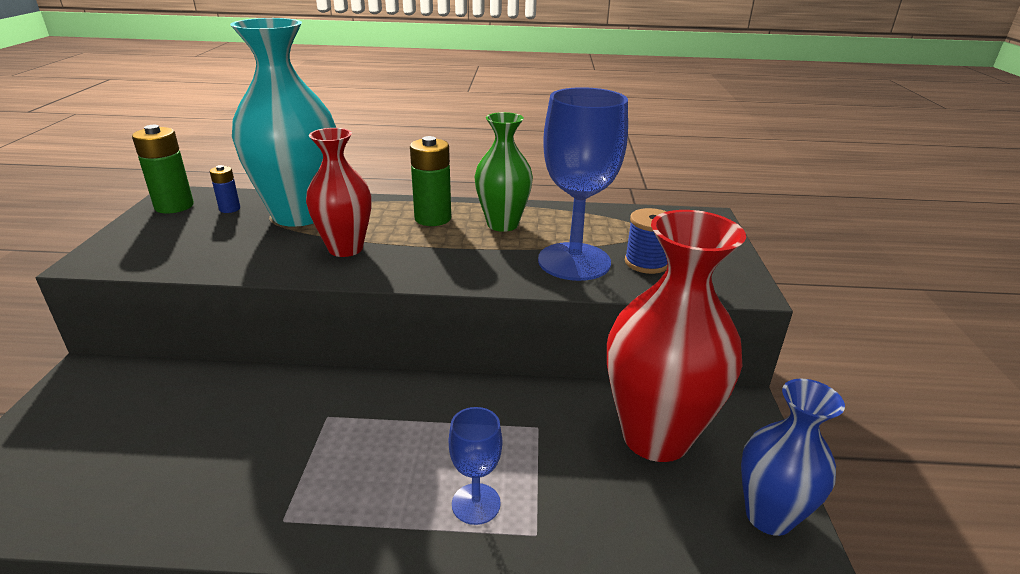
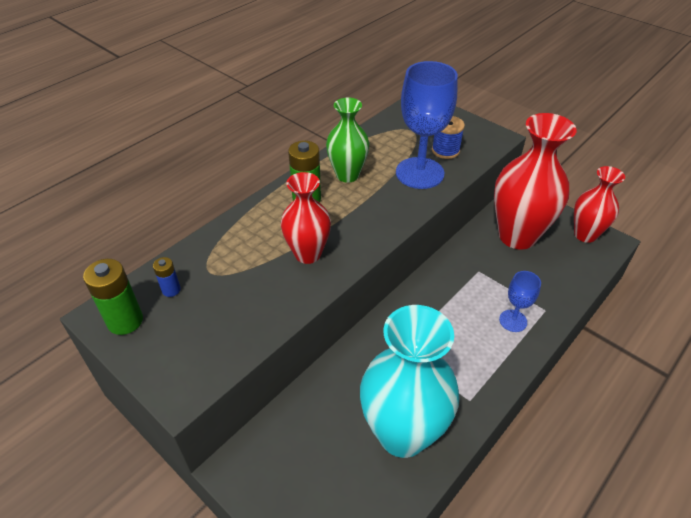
camera: 50 degrees left, 15 degrees up
turquoise vase [230,18,336,227] -> turquoise vase moved to [360,305,460,458]
blue vase [741,378,845,536] -> red vase [574,166,625,243]

